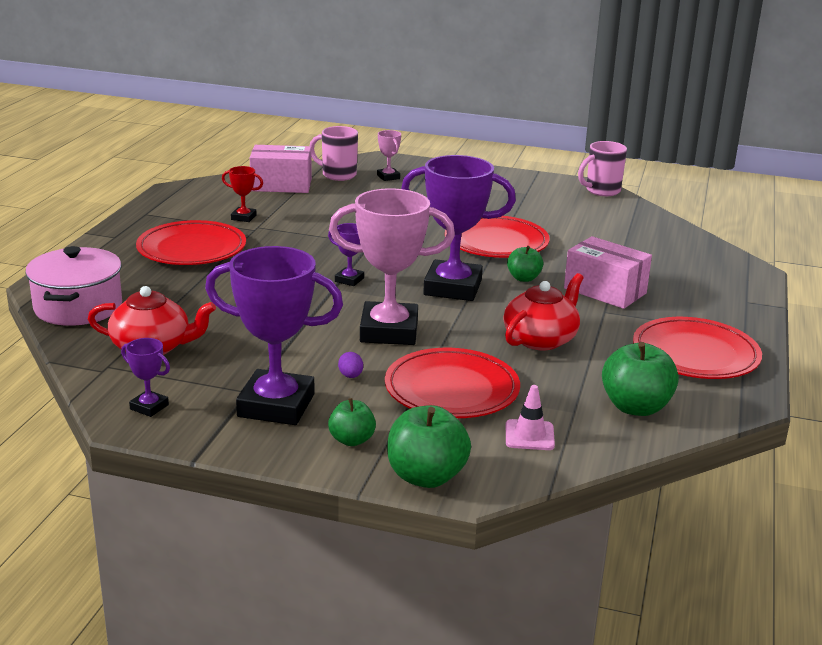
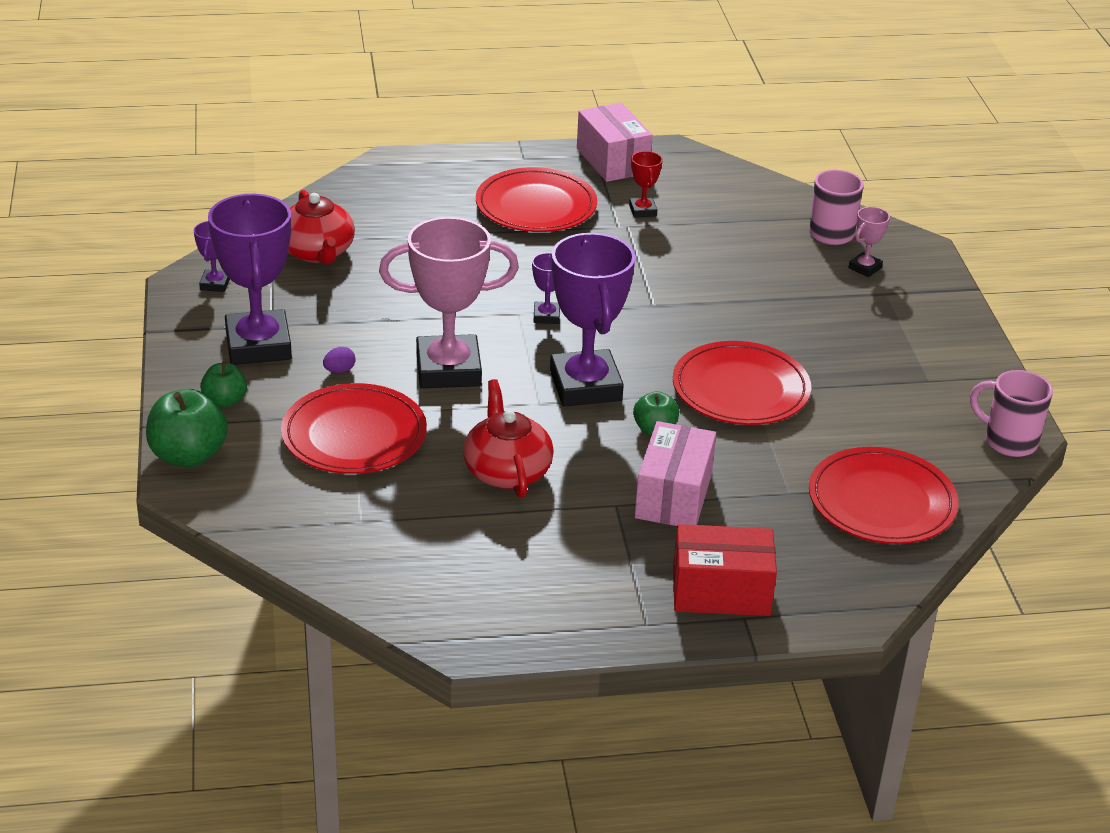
camera: 65 degrees right, 10 degrees up
pink pot [25,246,122,326] -> none
pink box [250,145,312,193] -> pink box moved to [577,103,653,182]
pink trophy [329,188,455,345] -> pink trophy turned 75 degrees counterclockwise [379,217,519,388]
red teapot [503,273,584,350] -> red teapot turned 120 degrees counterclockwise [463,379,554,498]
pink traffic cone [506,385,555,450] -> none
green apple [602,342,679,416] -> none
red plate [633,317,762,379] -> red plate moved to [809,447,959,544]
none -> red box [673,524,777,616]

